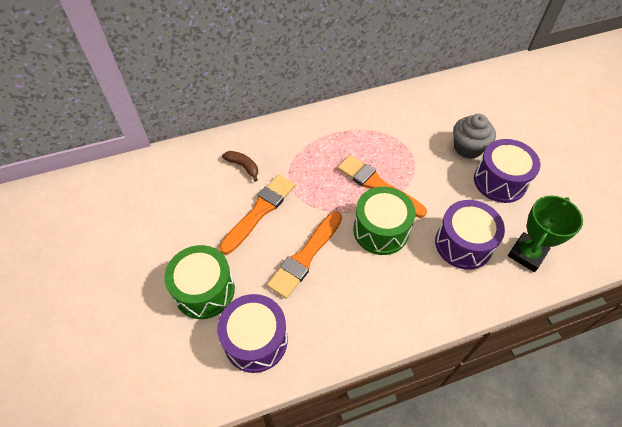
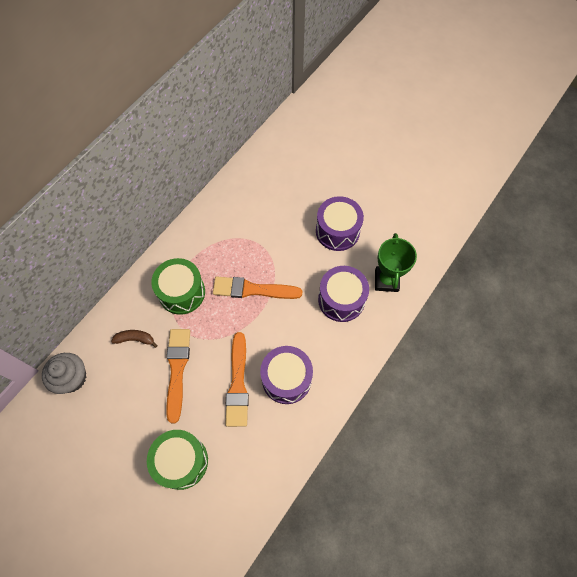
camera: 35 degrees left, 10 degrees up
purple drum [217,294,288,373] -> purple drum moved to [260,346,313,404]
green drum [353,187,416,255] -> green drum moved to [151,258,205,315]
grey cupcake [453,114,496,159] -> grey cupcake moved to [42,353,86,394]

